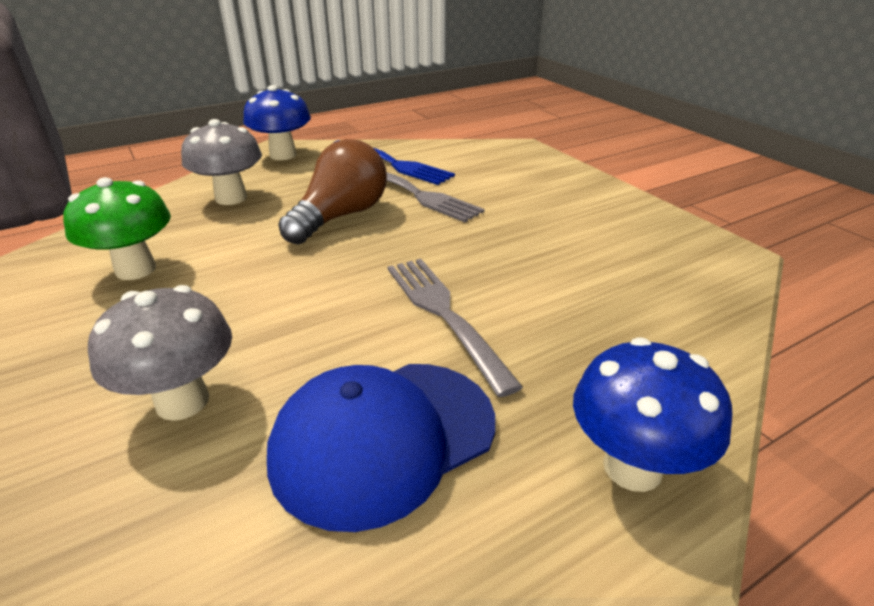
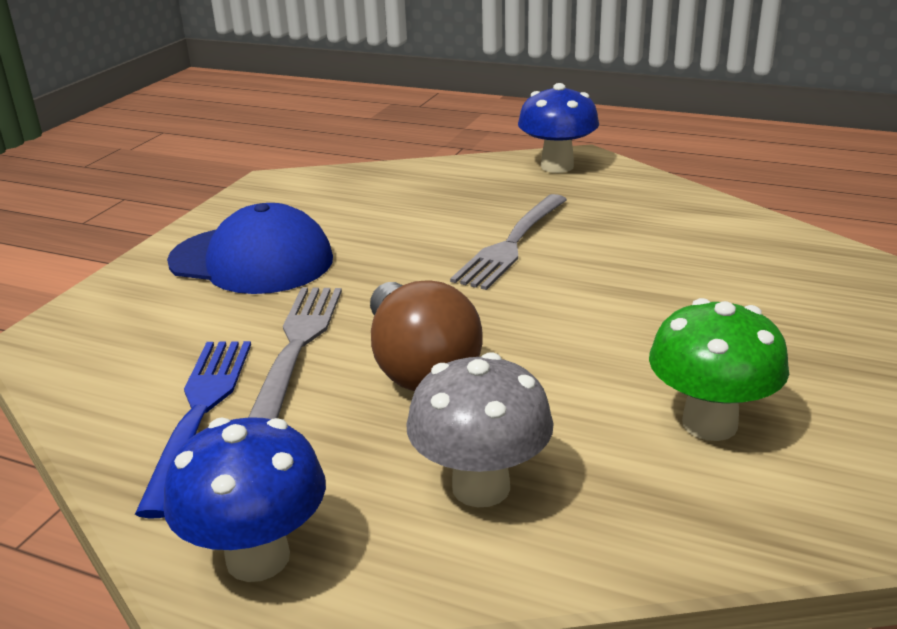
camera: 125 degrees left, 5 degrees down
grey mushroom [88,285,232,421] -> none
blue cap [267,364,495,532] -> blue cap moved to [167,203,333,294]
brown light bulb [278,139,387,244] -> brown light bulb turned 105 degrees counterclockwise [370,280,483,391]

